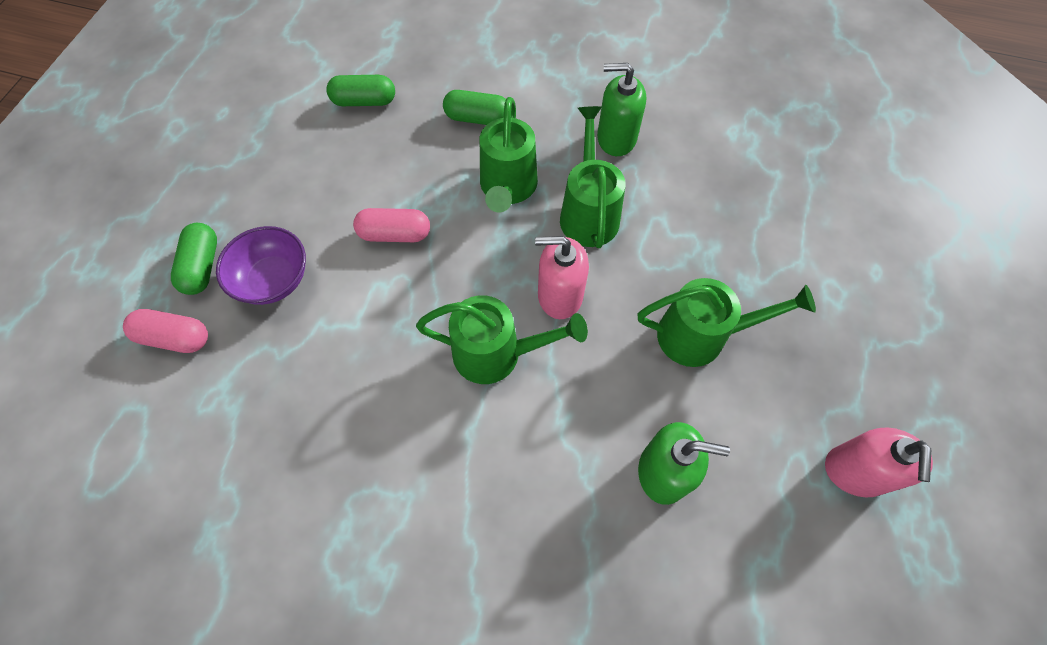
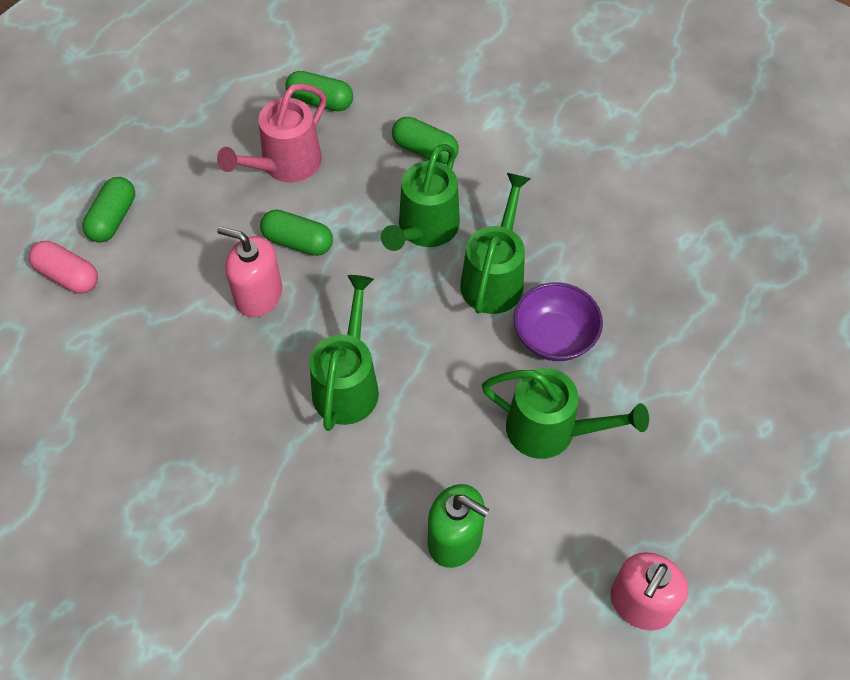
camera: 20 degrees right, 5 degrees down
purple bowl [216,226,306,305] -> purple bowl moved to [514,282,603,361]
pink capsule [353,208,430,242] -> green capsule [260,209,333,256]
green watering can [416,295,588,384] -> green watering can turned 105 degrees counterclockwise [309,275,379,431]
pink soap dispenser [535,236,589,319] -> pink soap dispenser moved to [217,226,282,317]
green soap dispenser [597,63,646,156] -> none
none -> pink watering can [217,83,326,182]

